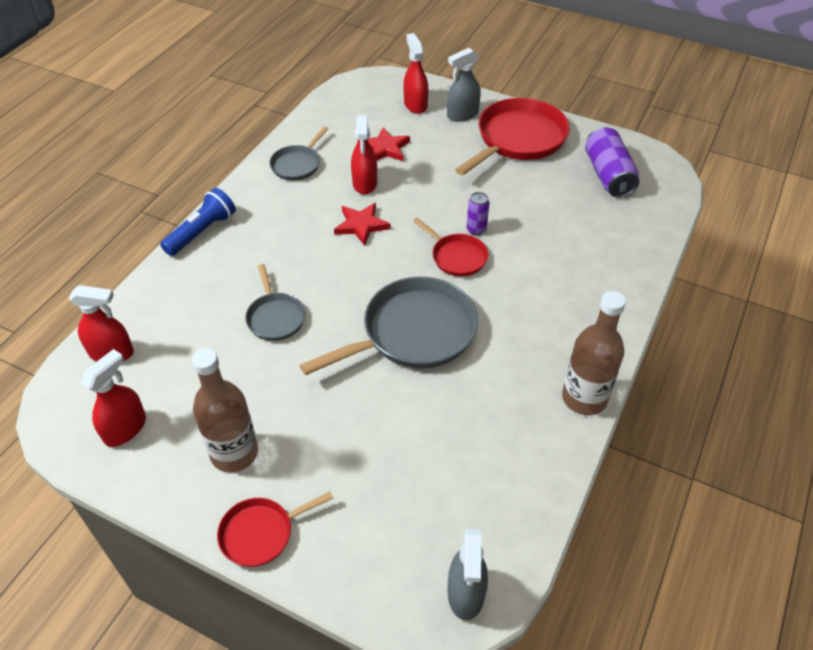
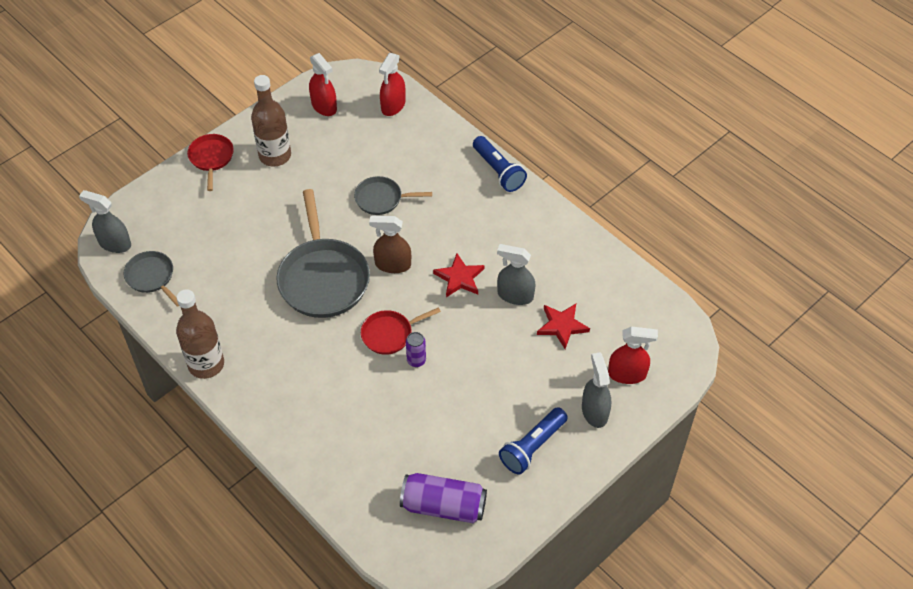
camera: 110 degrees right, 5 degrees up
grey pan [270,126,328,181] -> grey pan moved to [124,251,179,307]
red spray bottle [351,115,377,195] -> grey spray bottle [497,244,536,305]
red pan [455,98,570,176] -> blue flashlight [499,407,568,475]
none -> brown spray bottle [369,216,411,273]

